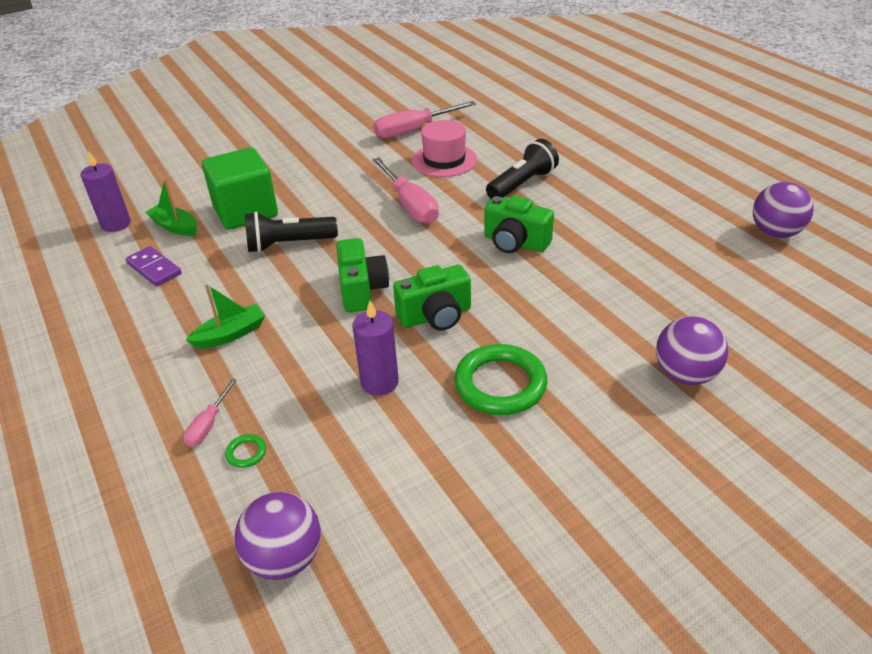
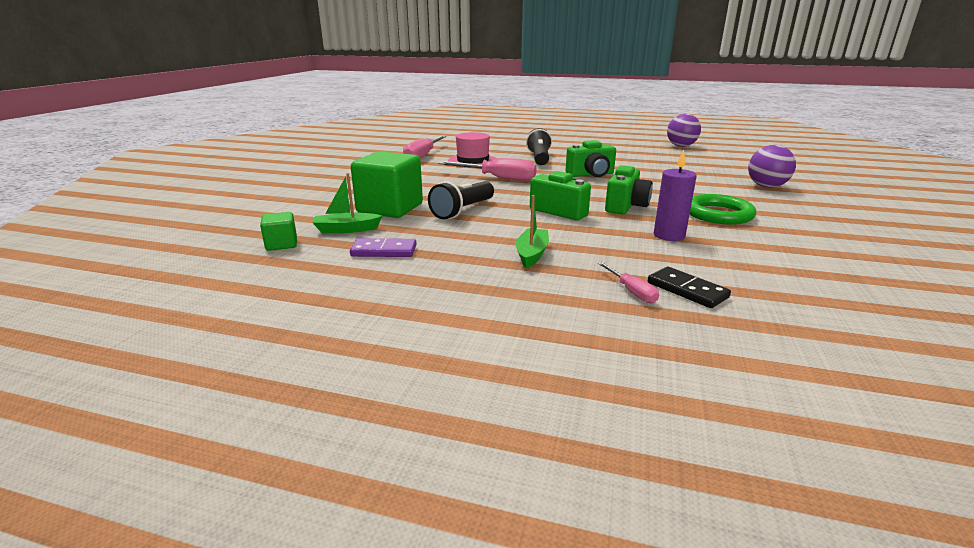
camera: 45 degrees left, 15 degrees down
purple candle [81,151,131,232] -> green cube [260,212,297,251]
green ring [225,434,266,468] -> black domino [648,266,731,308]
purple ball [235,492,321,580] -> none

